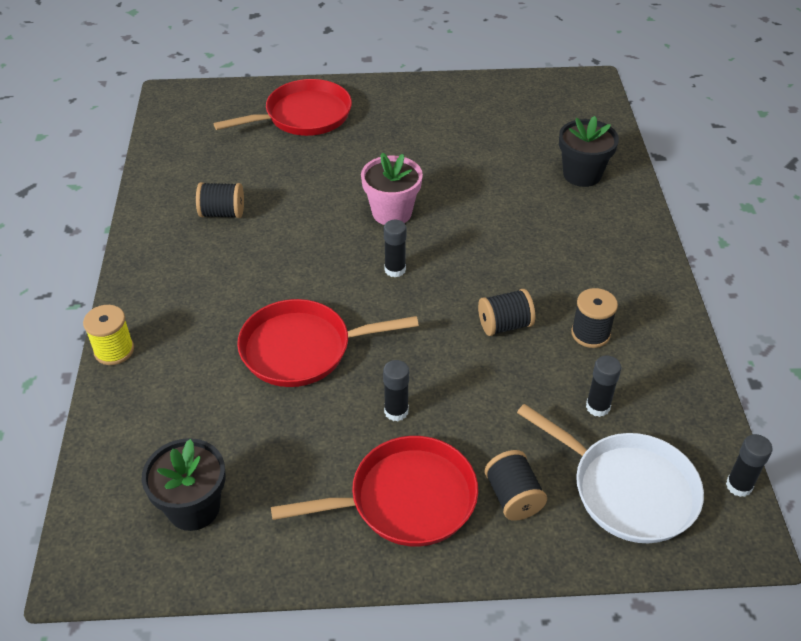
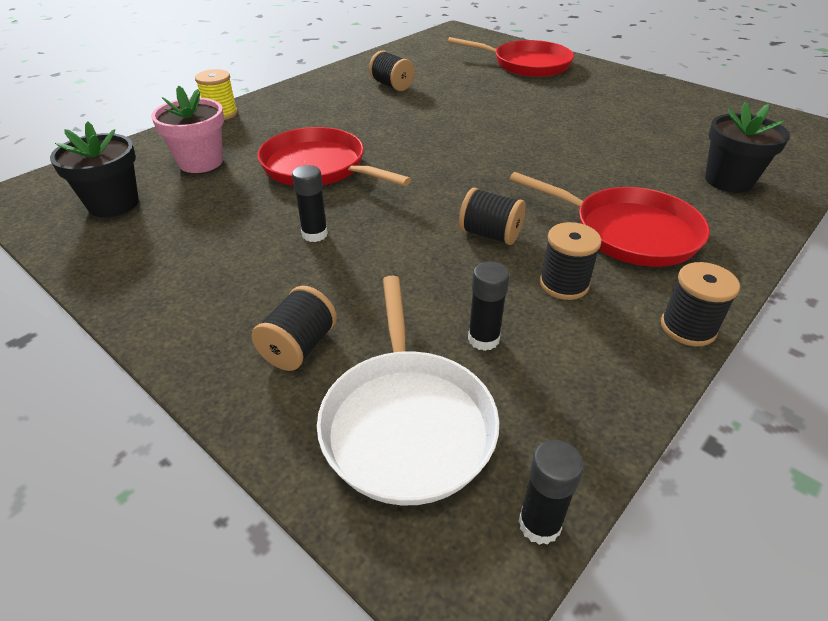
camera: 45 degrees right, 5 degrees down
red pan [271,436,478,547] -> red pan moved to [510,172,710,267]
pink flower pot [361,153,423,225] -> pink flower pot moved to [151,86,224,173]
black glue stick [384,220,406,277] -> none
none -> black spool [661,262,740,346]

